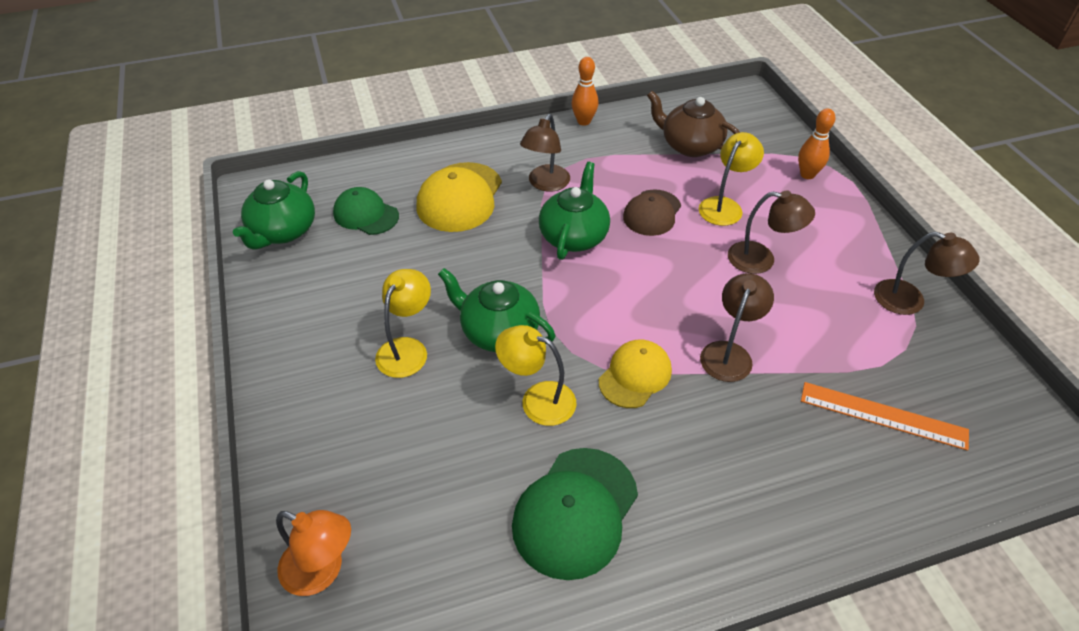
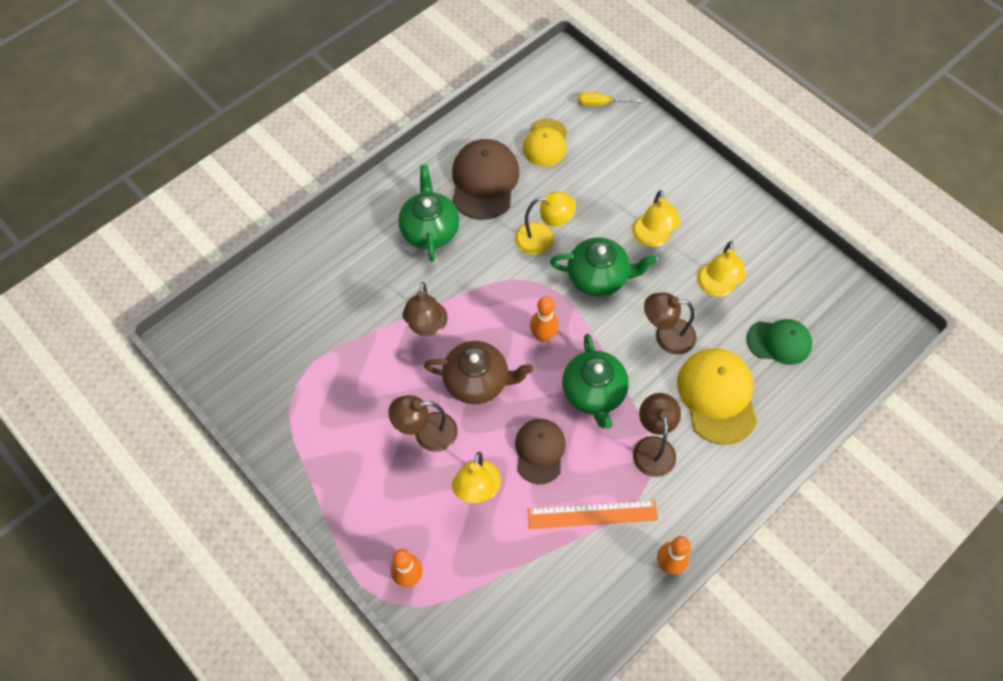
camera: 155 degrees right, 15 degrees up
green teapot [233,171,315,250] -> green teapot moved to [398,165,459,261]
orange lamp [276,510,351,596] -> yellow screwdriver [578,92,641,106]
green cap [512,448,638,580] -> brown cap [452,139,519,220]
yellow cap [599,340,672,408] -> yellow cap moved to [523,119,567,167]
brown teapot [647,91,740,157] -> brown teapot moved to [424,341,534,404]
orange ruler [801,382,969,451] -> orange ruler moved to [528,500,658,529]
brown lamp [874,232,980,315] -> brown lamp moved to [644,292,697,355]
none -> orange bowling pin [530,296,559,342]
none -> yellow lamp [697,241,746,297]

